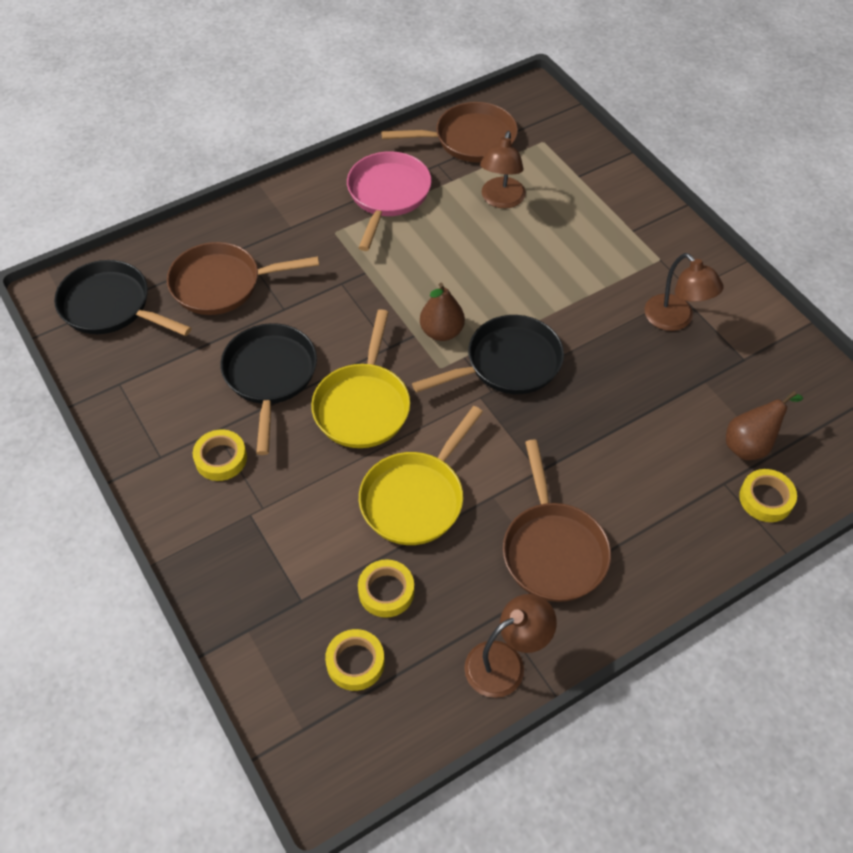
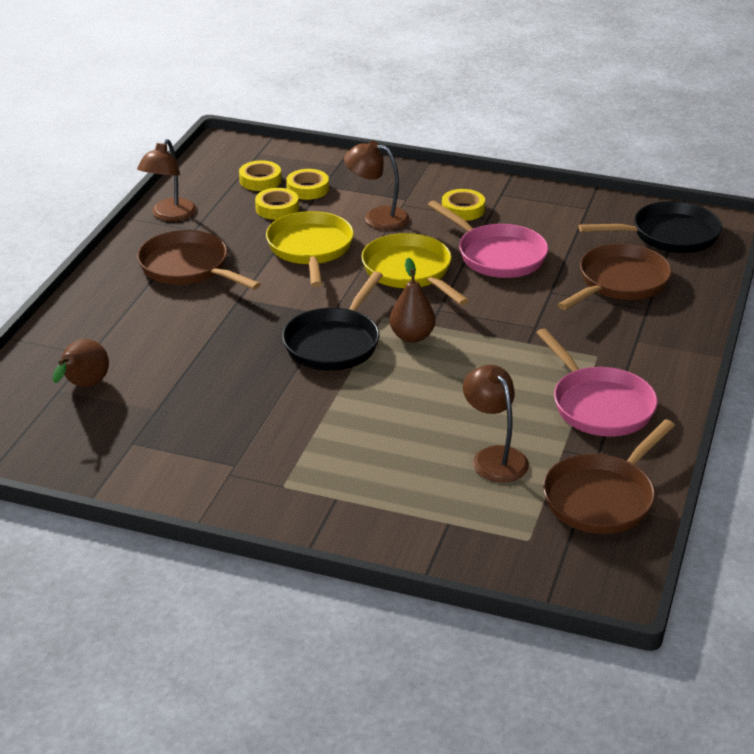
camera: 140 degrees right, 20 degrees down
black pan [220,323,317,455] -> pink pan [428,200,548,278]
brown lamp [645,253,724,331] -> brown lamp moved to [344,141,410,230]
yellow tape [739,469,797,522] -> yellow tape moved to [286,169,329,200]

